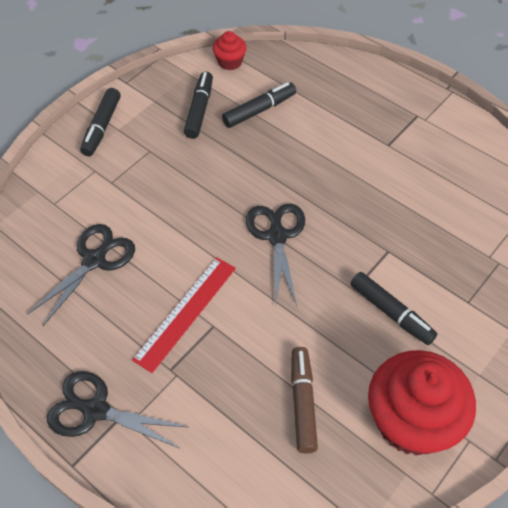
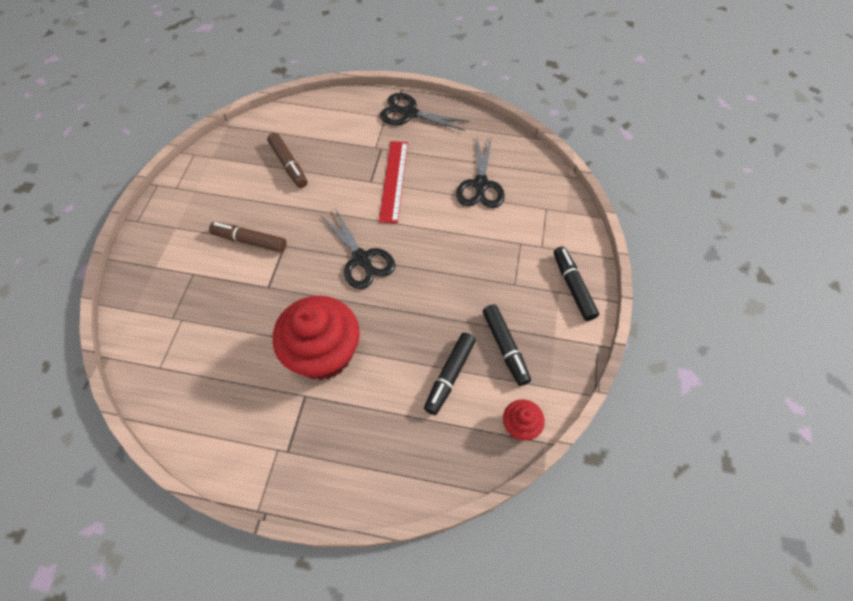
camera: 150 degrees right, 5 degrees up
black scissors [47,371,188,448] -> black scissors turned 150 degrees counterclockwise [380,93,470,131]
black marker [350,272,437,345] -> brown marker [209,222,286,252]
red cupcake [368,350,476,456] -> red cupcake moved to [273,296,360,380]

